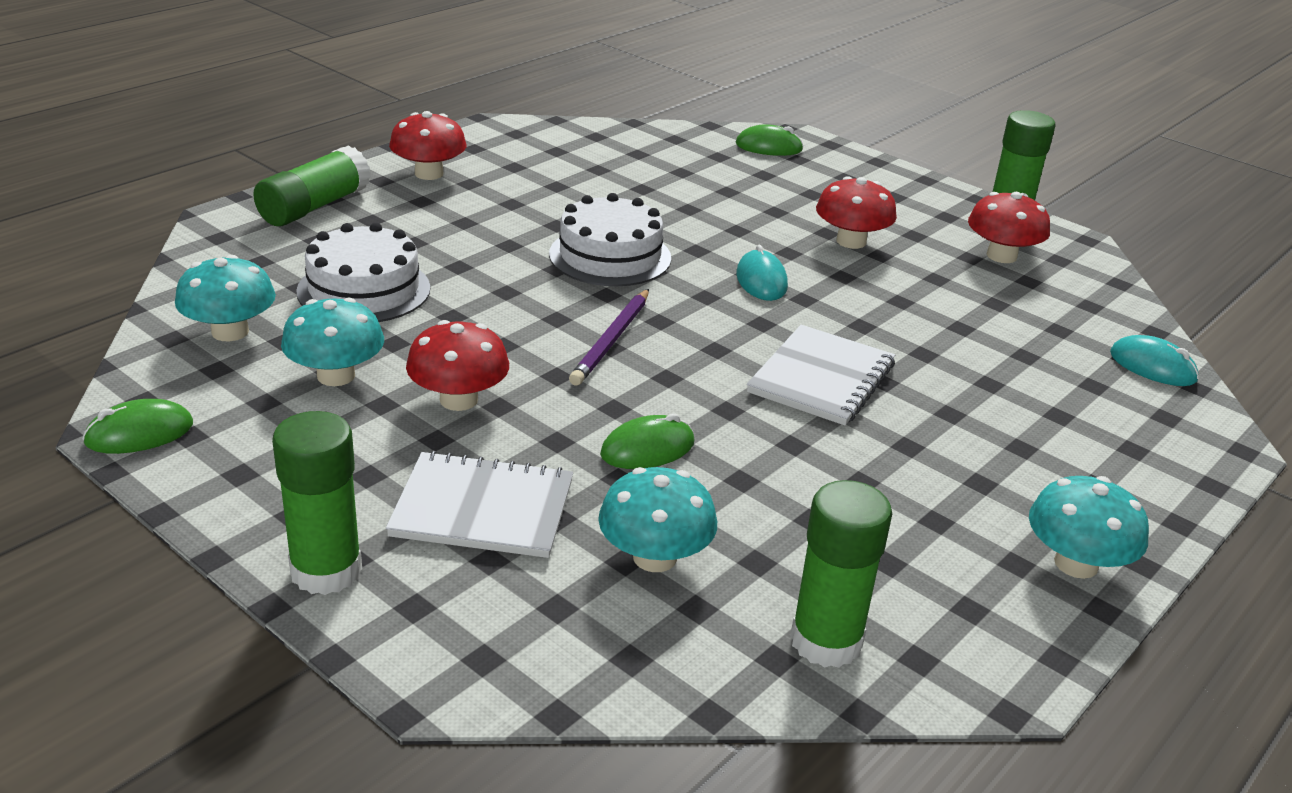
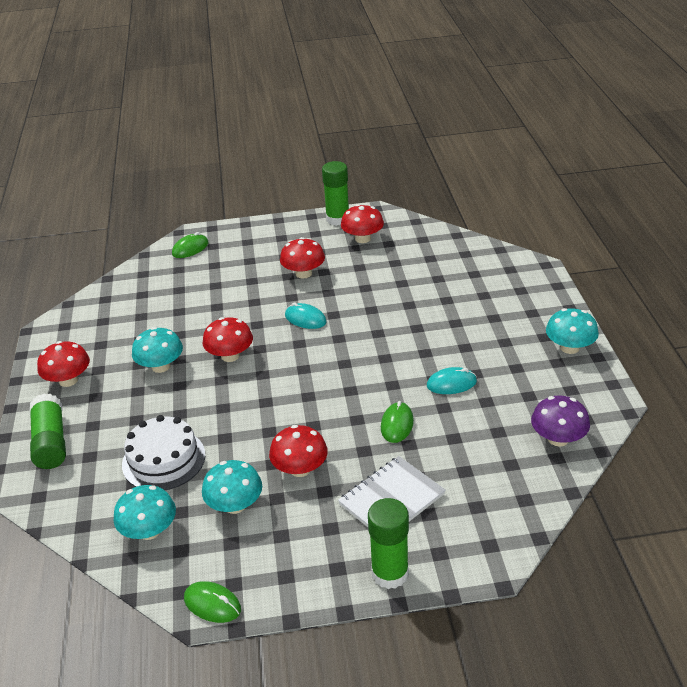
camera: 45 degrees left, 5 degrees up
green mouse [82,399,193,454] -> green mouse turned 75 degrees counterclockwise [184,581,241,623]
white cake [549,193,671,286] -> red mushroom [203,317,253,362]
purple pencil [569,289,649,385] -> none
turquoise mushroom [598,467,717,572] -> turquoise mushroom moved to [132,327,183,373]
white notebook [747,325,895,425] -> none
green glue stick [790,480,892,668] -> purple mushroom [531,395,590,447]
turquoise mouse [1110,335,1199,386] -> turquoise mouse moved to [427,367,477,394]

